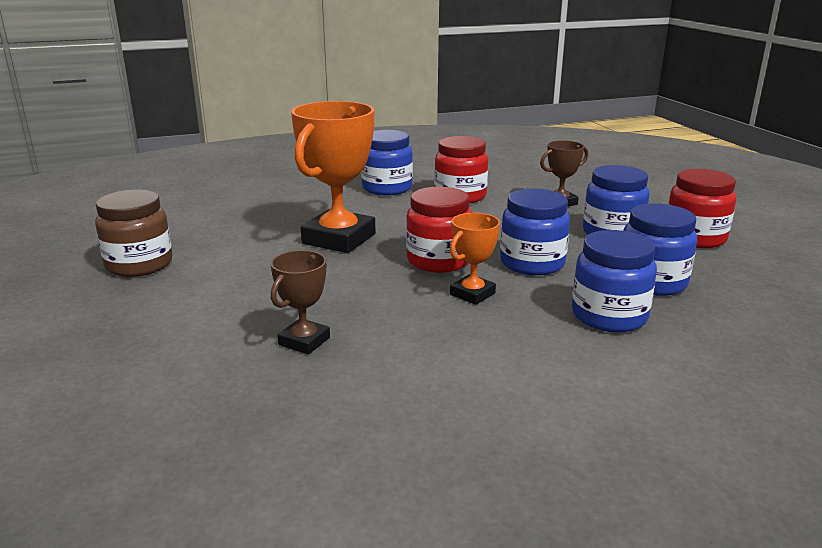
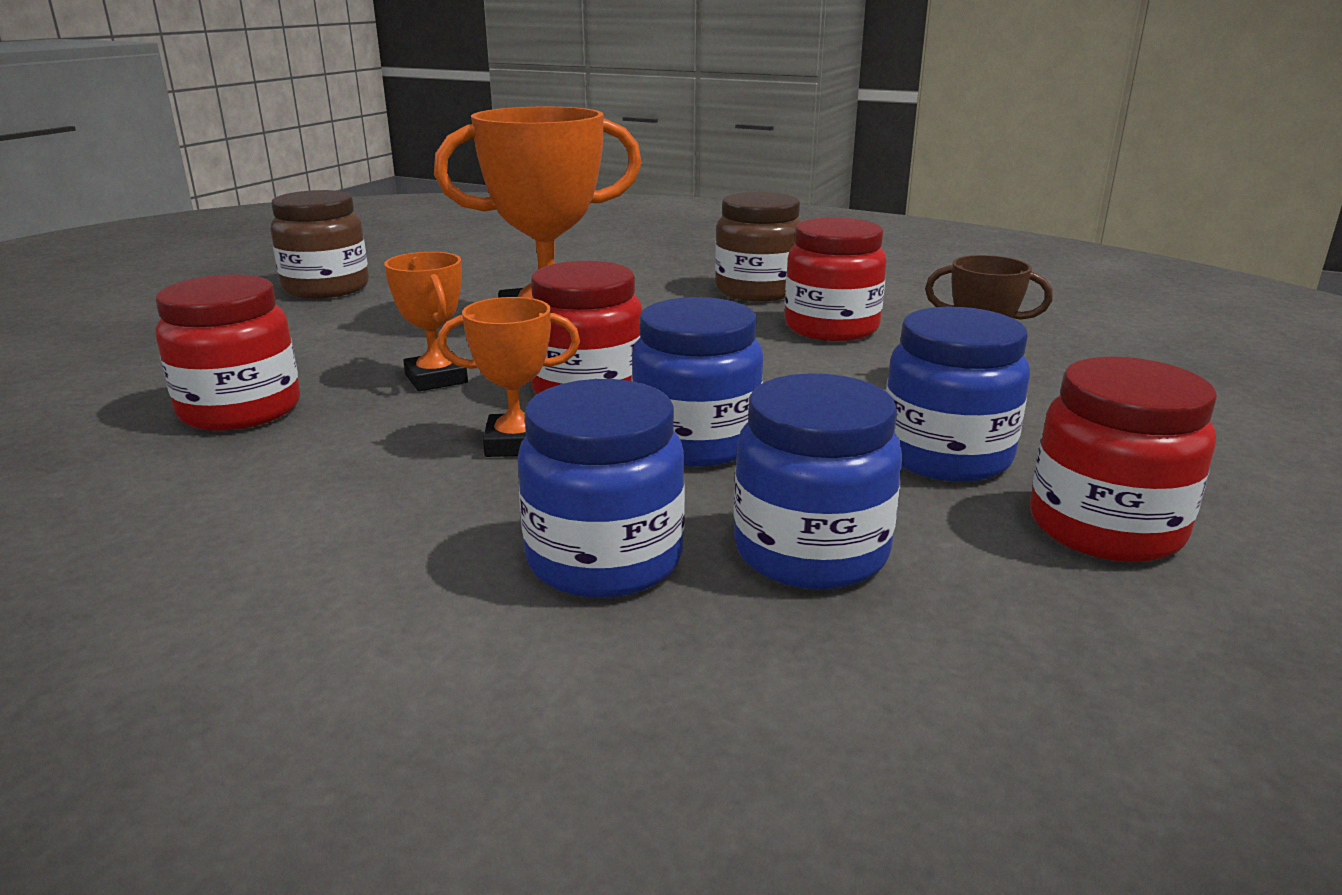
camera: 45 degrees right, 0 degrees up
brown trophy [270,250,330,354] -> red jar [156,274,300,431]
blue jar [361,130,413,195] -> brown jar [715,192,802,301]
none -> orange trophy [384,252,468,392]

